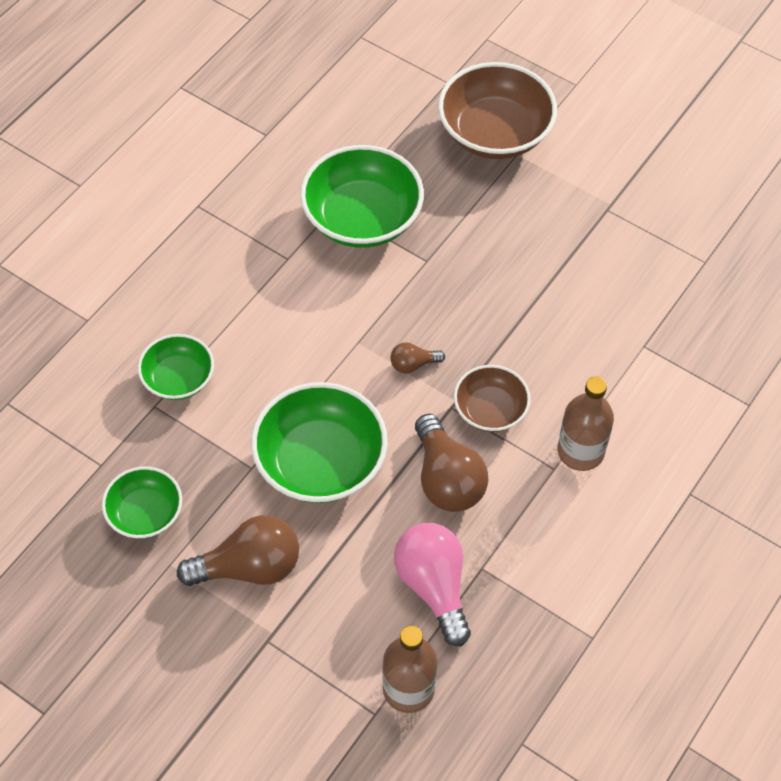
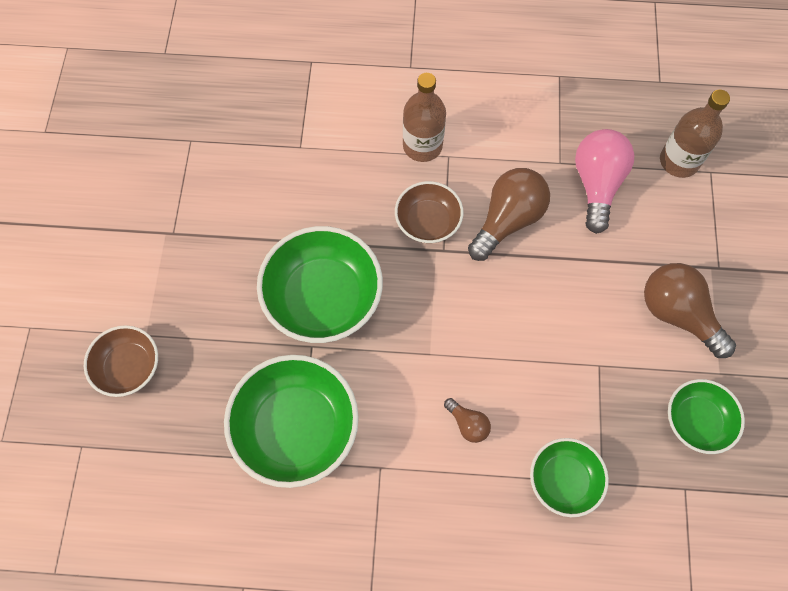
camera: 120 degrees left, 10 degrees up
green bowl [251,382,388,503] -> green bowl moved to [257,226,383,343]
brown light bulb [390,342,445,373] -> brown light bulb moved to [444,398,491,443]
pink light bulb [394,523,471,646] -> pink light bulb turned 150 degrees clockwise [575,129,634,234]
brown bowl [438,62,557,159] -> brown bowl [84,325,158,397], size x0.58

